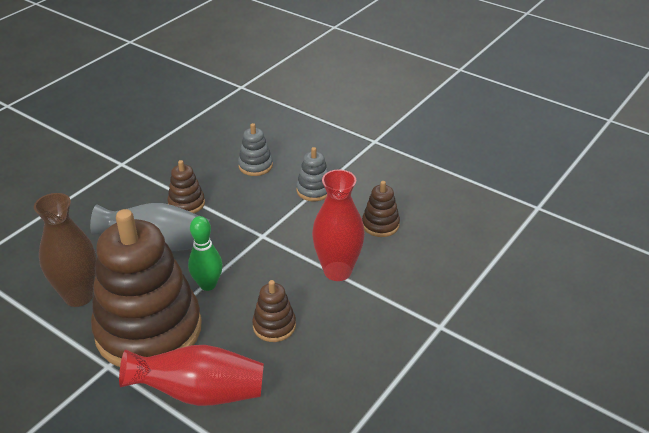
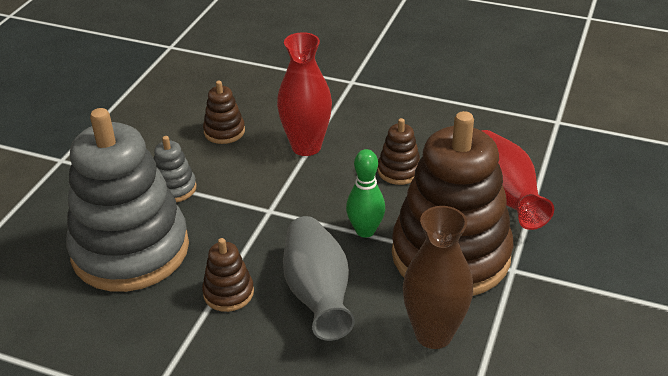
camera: 105 degrees left, 0 degrees up
grey stacking toy [238,123,273,176] -> grey stacking toy [66,108,189,292], size x2.43

